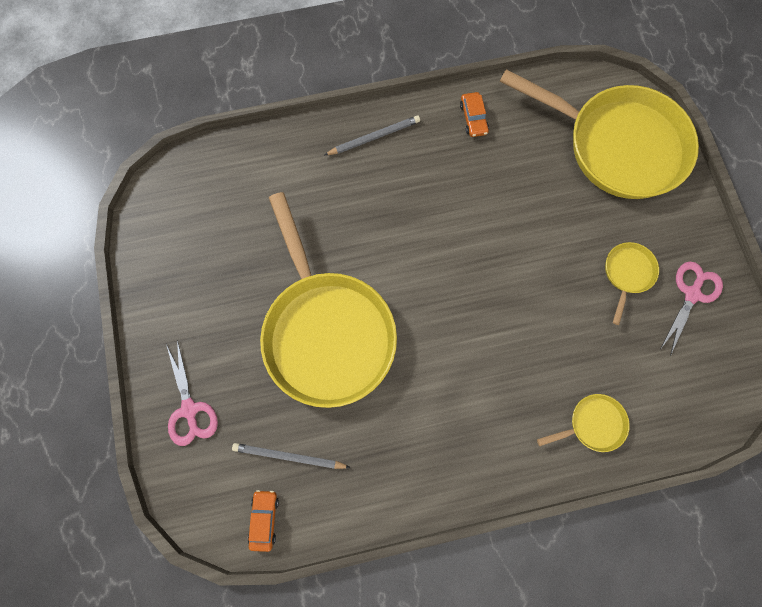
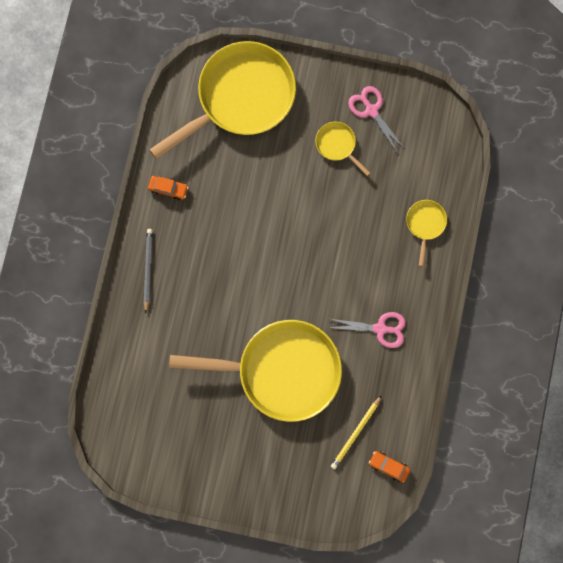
camera: 65 degrees left, 5 degrees up
pink scissors [166,340,218,446] -> pink scissors moved to [328,312,406,348]
grey pencil [232,443,351,469] -> yellow pencil [331,395,382,469]

